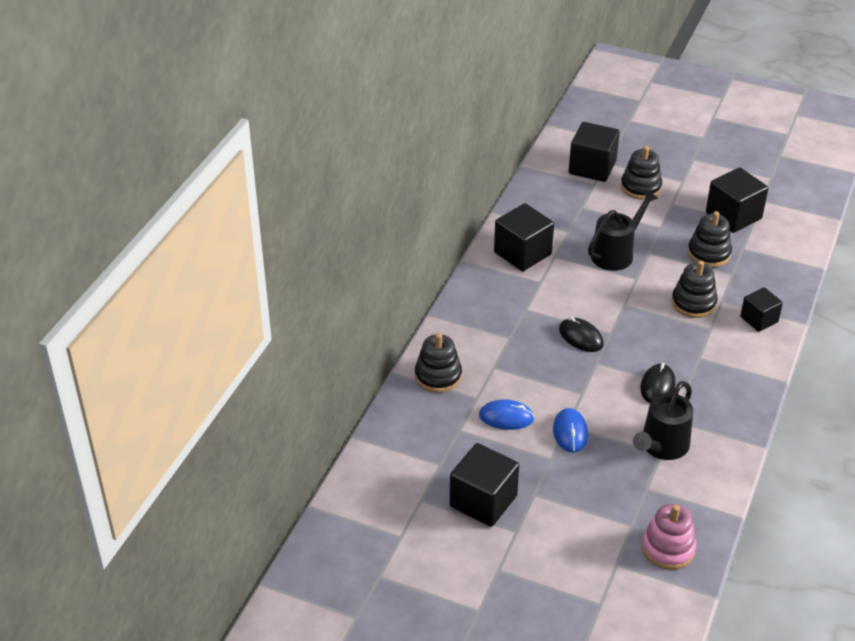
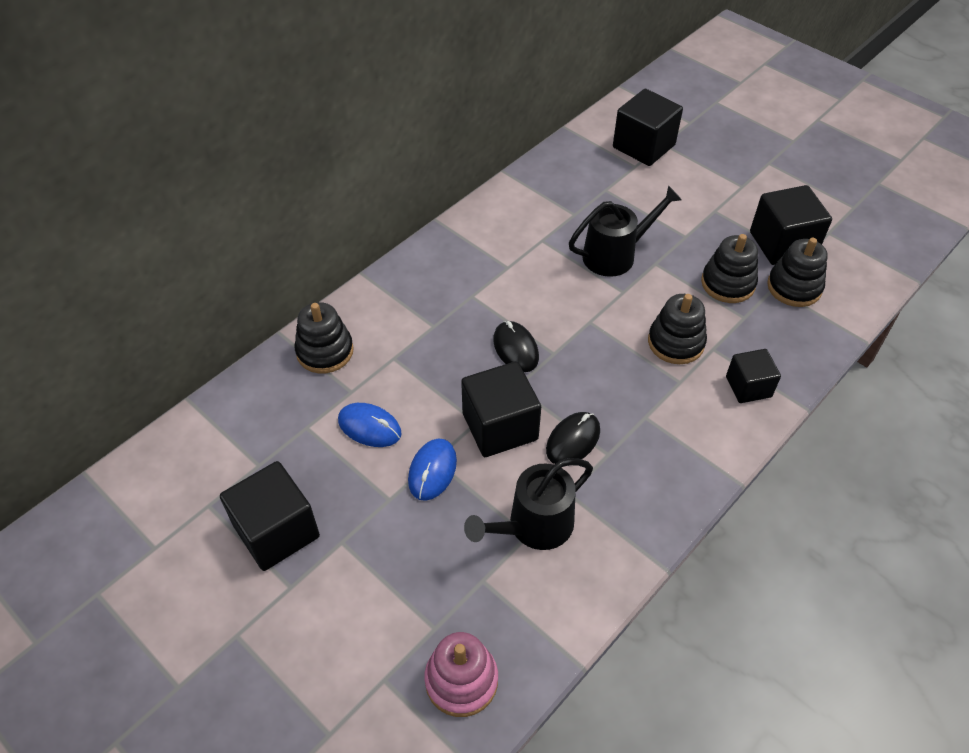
camera: 20 degrees right, 10 degrees up
black cube [494,203,554,271] -> black cube moved to [461,361,541,457]
black stacking toy [621,146,662,200] -> black stacking toy moved to [767,238,828,307]

